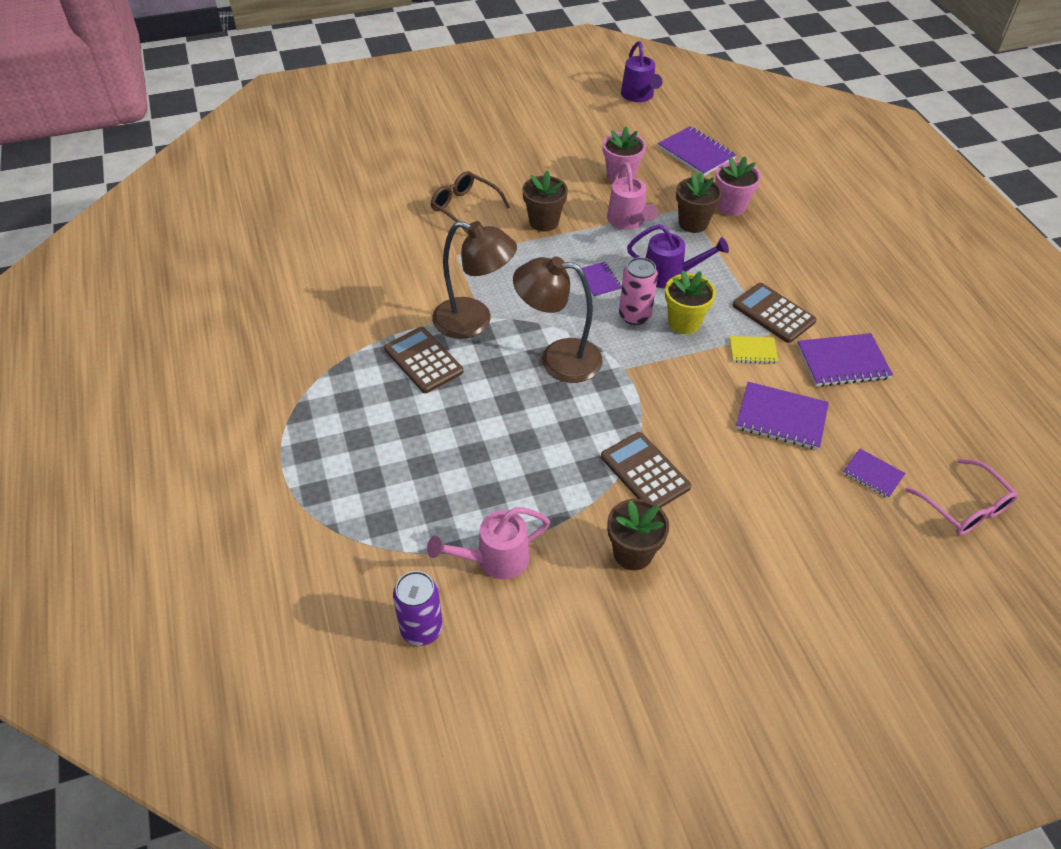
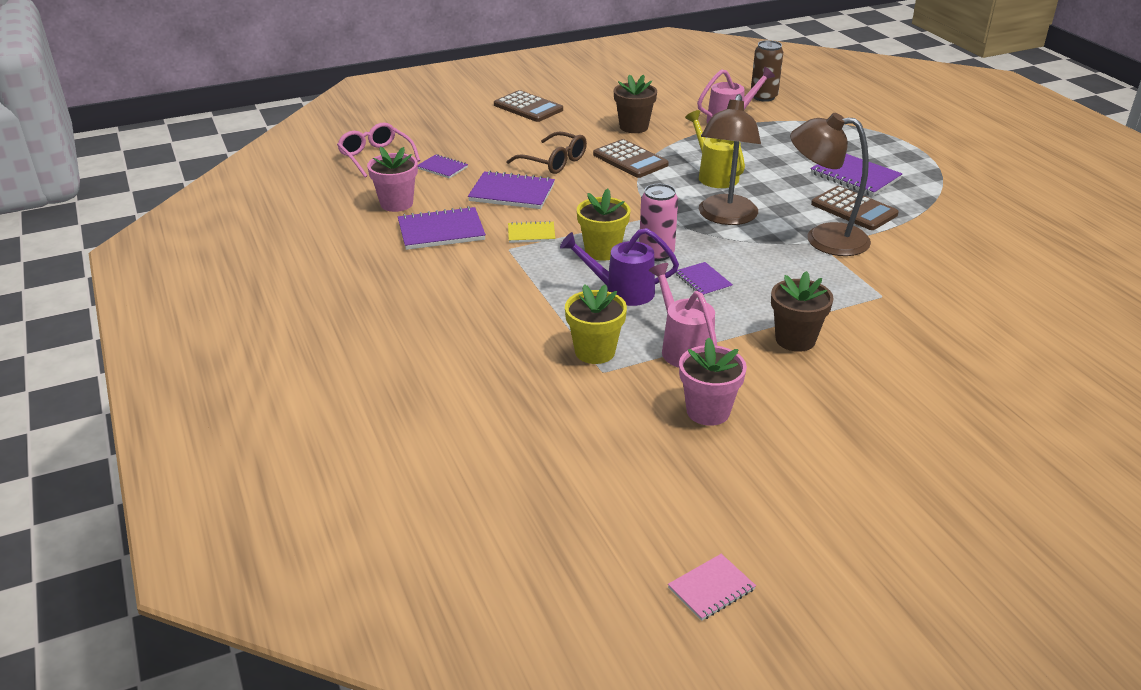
camera: 175 degrees right, 15 degrees down
purple can [393,571,443,646] -> brown can [751,40,783,102]
brown glasses [430,171,510,235] -> brown glasses moved to [506,131,587,174]
brown lamp [513,257,603,383] -> brown lamp turned 105 degrees clockwise [699,94,761,225]
purple watering can [621,41,662,102] -> pink notebook [668,554,756,621]
purple notebook [658,126,736,176] -> purple notebook moved to [811,154,903,196]
brown flower pot [676,173,722,233] -> yellow flower pot [565,284,627,364]
pink flower pot [715,156,761,216] -> pink flower pot moved to [367,146,418,212]
brown calculator [733,283,816,343] -> brown calculator moved to [494,90,563,122]
none -> yellow watering can [685,110,745,188]

